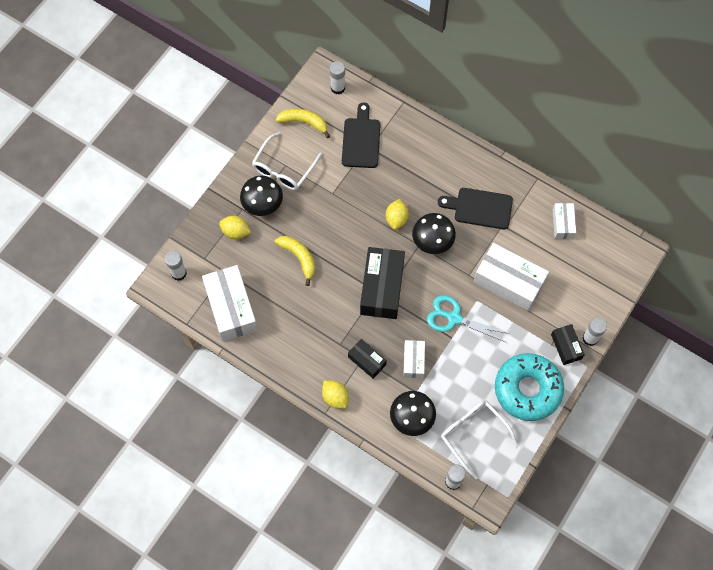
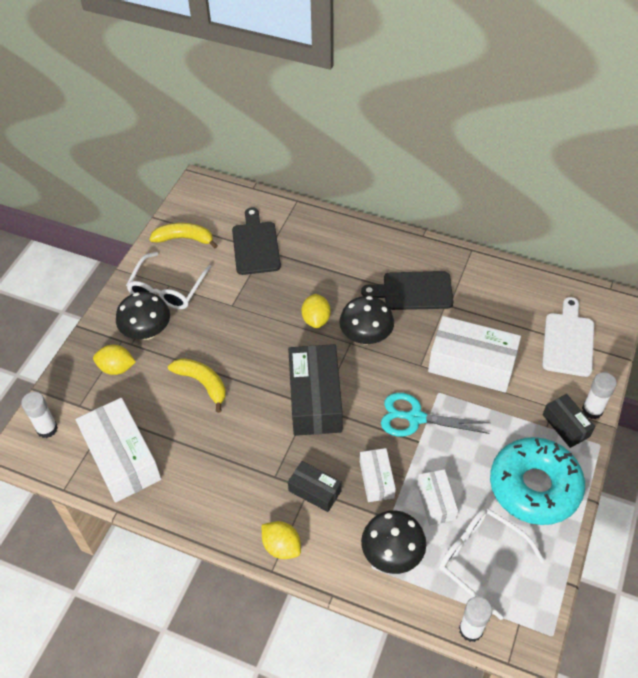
camera: 10 degrees left, 15 degrees down
white glue stick [330,61,345,94] -> none
white box [553,203,576,239] -> white box moved to [417,469,458,525]
none -> white cutting board [542,297,594,377]

